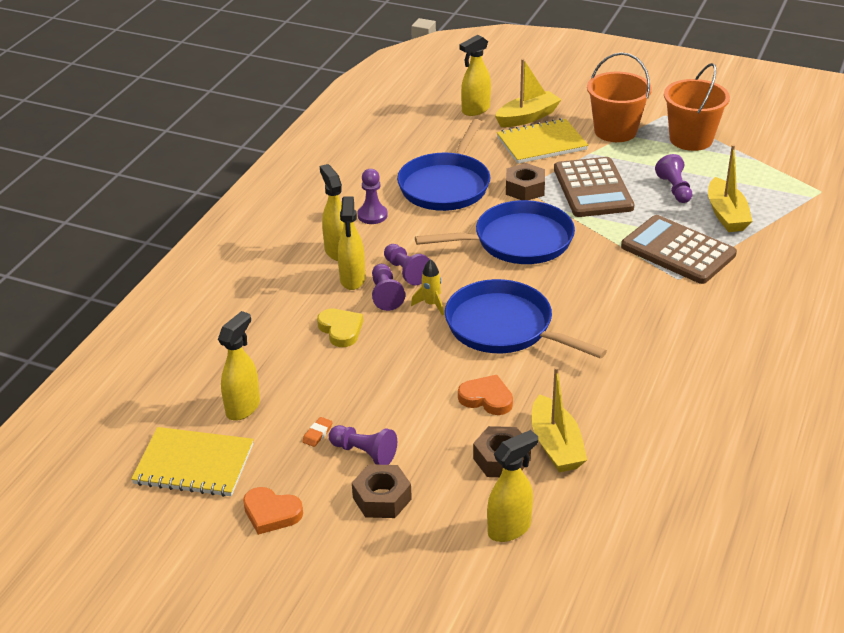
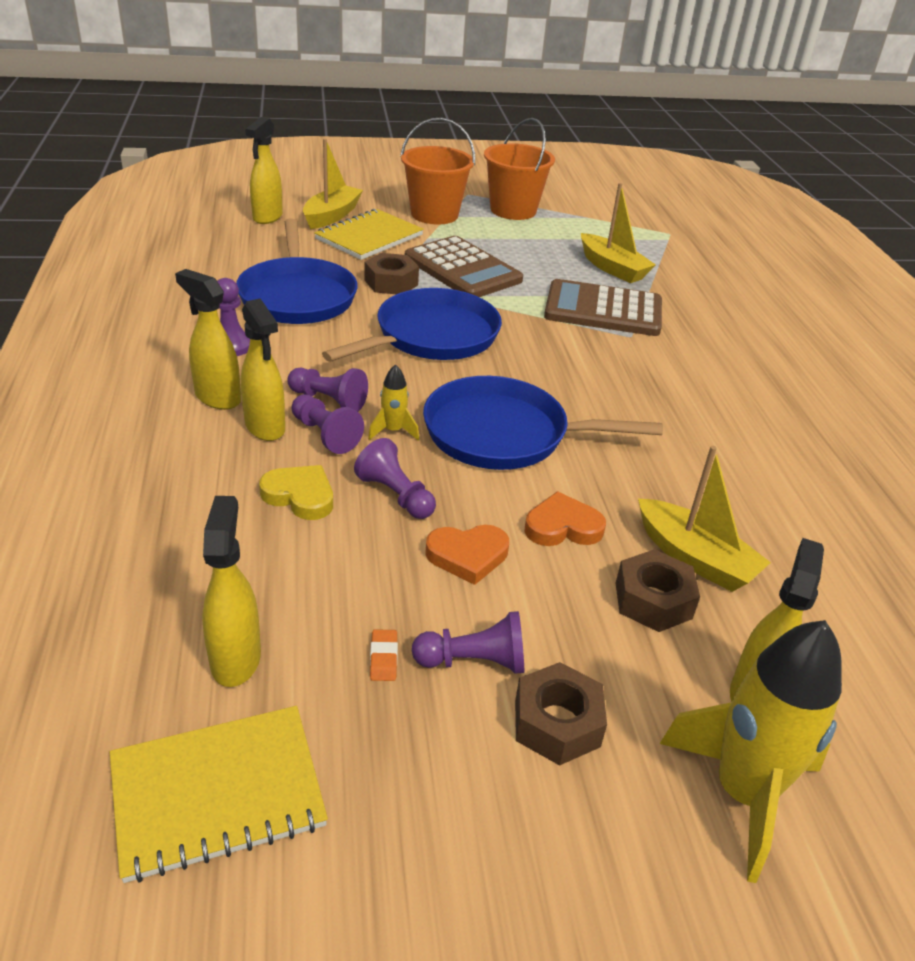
camera: 35 degrees left, 0 degrees up
orange heart [243,487,303,535] -> orange heart moved to [425,525,509,585]
purple pawn [655,154,692,203] -> purple pawn moved to [354,438,436,519]
none -> yellow rocket [660,620,842,883]

